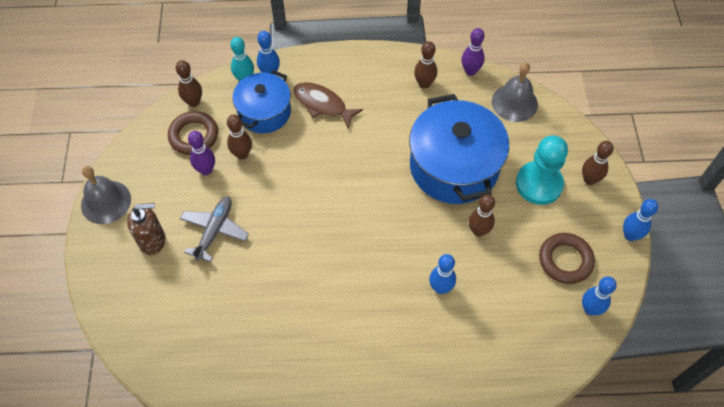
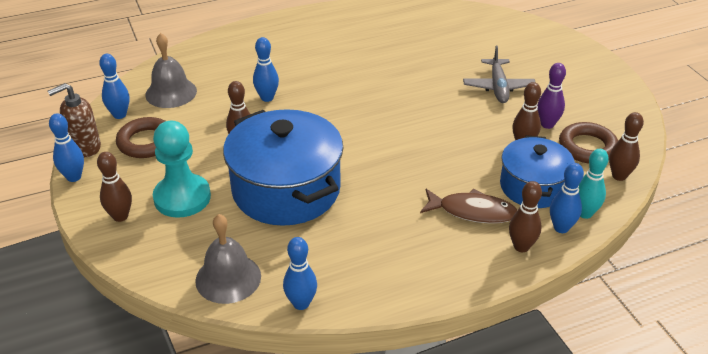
camera: 160 degrees right, 20 degrees down
grey bell [81,166,131,224] -> grey bell moved to [145,33,197,108]
brown soap dispenser [127,203,165,255] -> brown soap dispenser moved to [48,83,101,157]
brown bowling pin [414,41,437,89] -> brown bowling pin moved to [509,181,542,252]
purple bowling pin [461,28,485,76] -> blue bowling pin [283,237,317,310]

